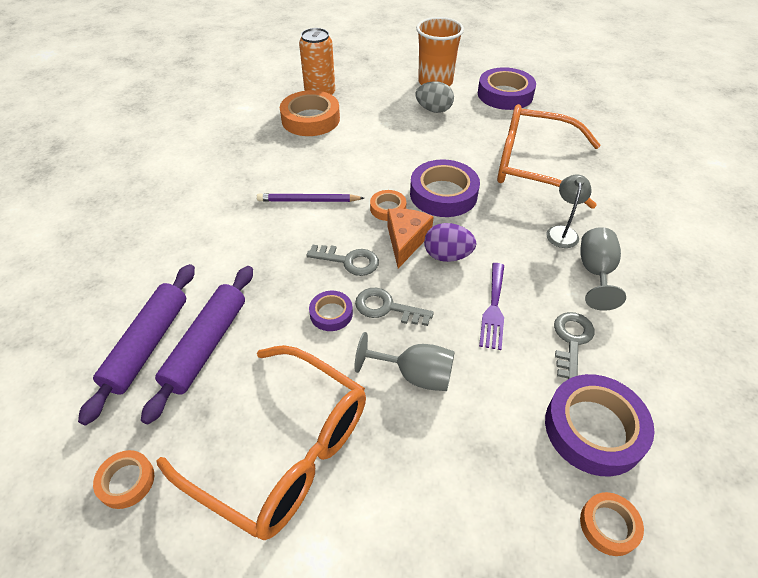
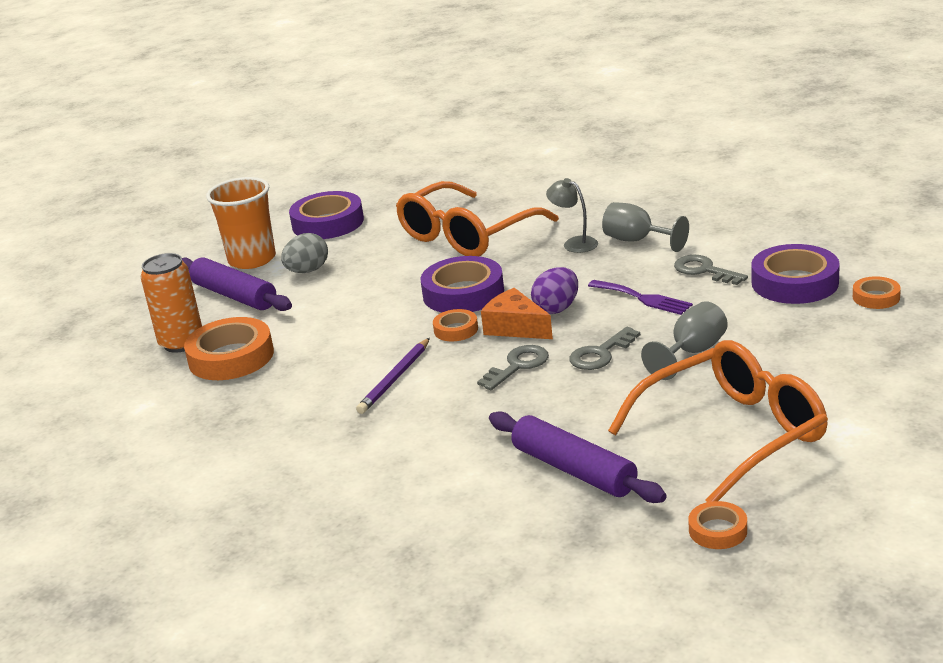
camera: 60 degrees left, 20 degrees down
purple rolling pin [78,264,195,425] -> purple rolling pin moved to [182,257,292,311]
purple tape [309,291,353,331] -> none

